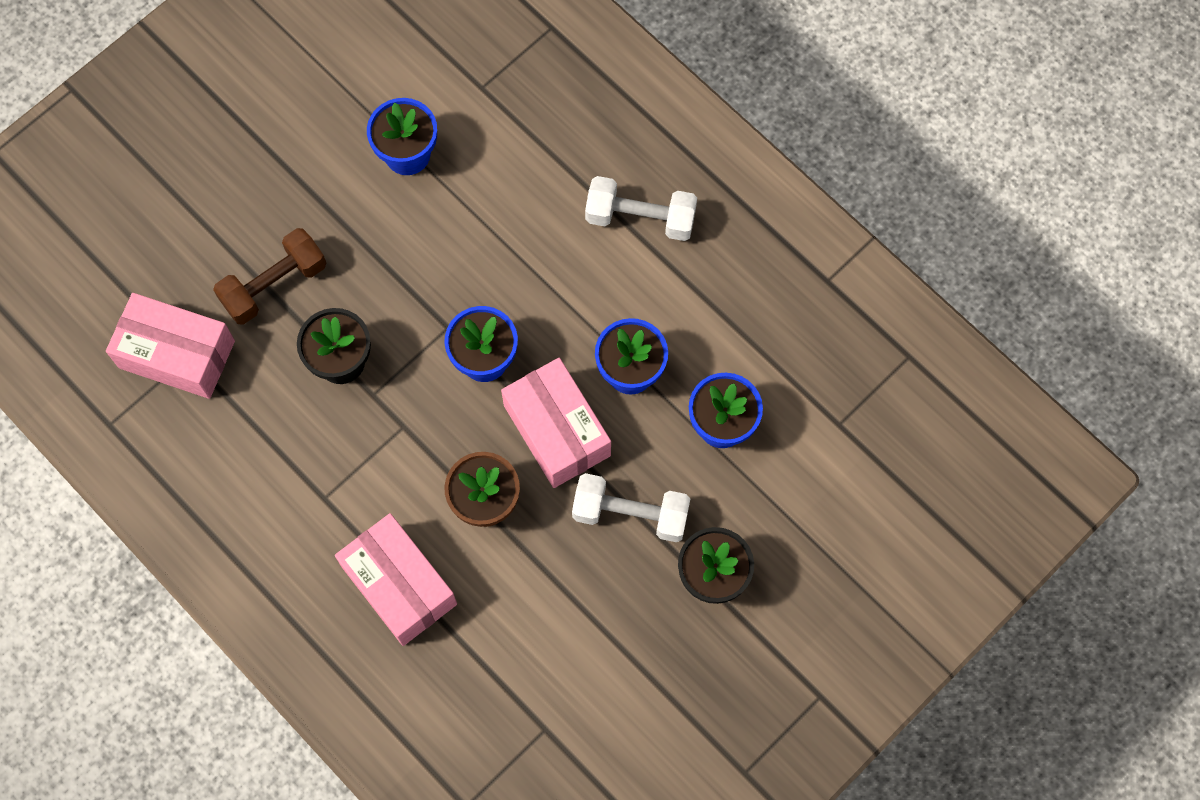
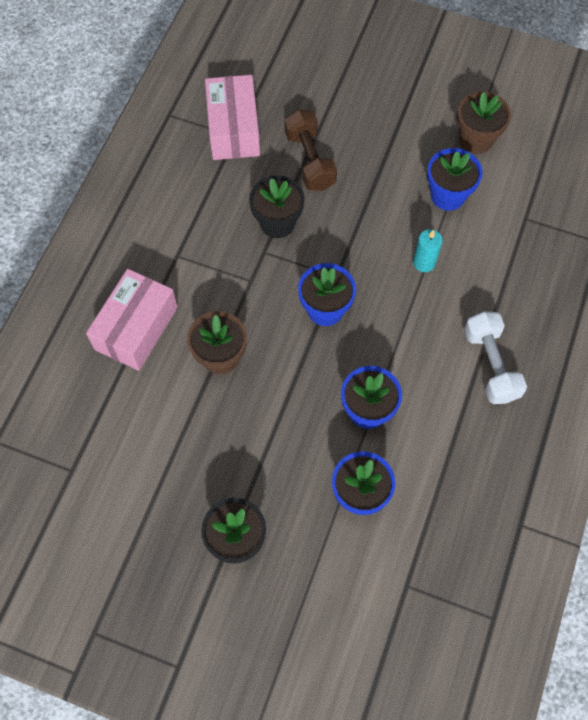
camera: 65 degrees right, 5 degrees down
brown dumbbell [213,228,326,325] -> brown dumbbell turned 45 degrees clockwise [285,109,337,191]
pink box [501,358,611,488] -> none
white dumbbell [572,473,690,542] -> none
none -> turquoise candle [413,229,443,272]
none -> brown flower pot [457,92,511,154]

